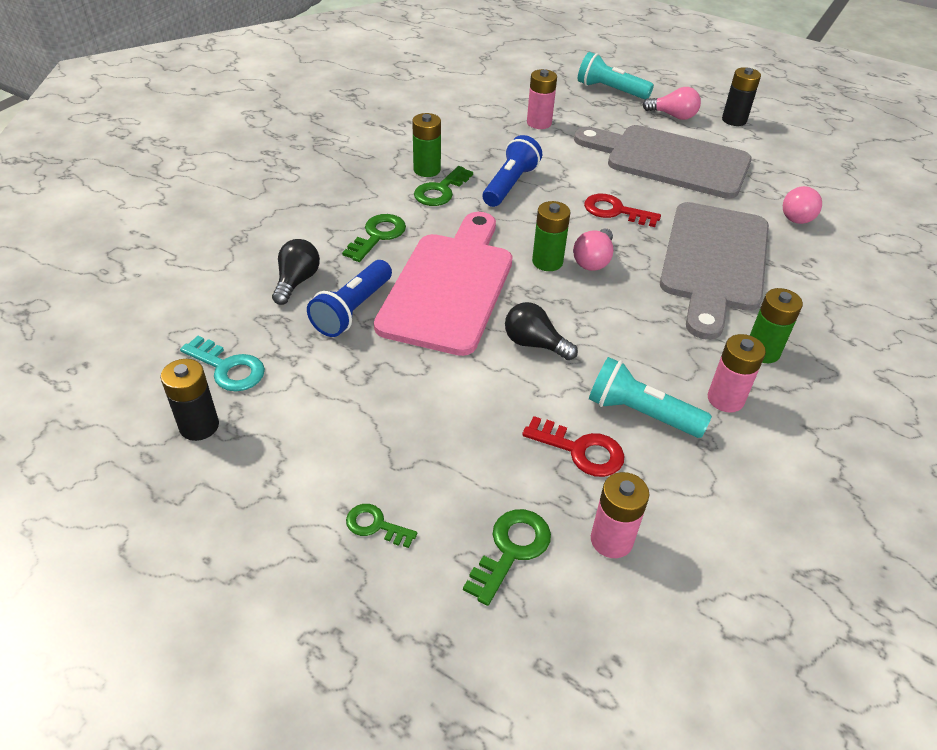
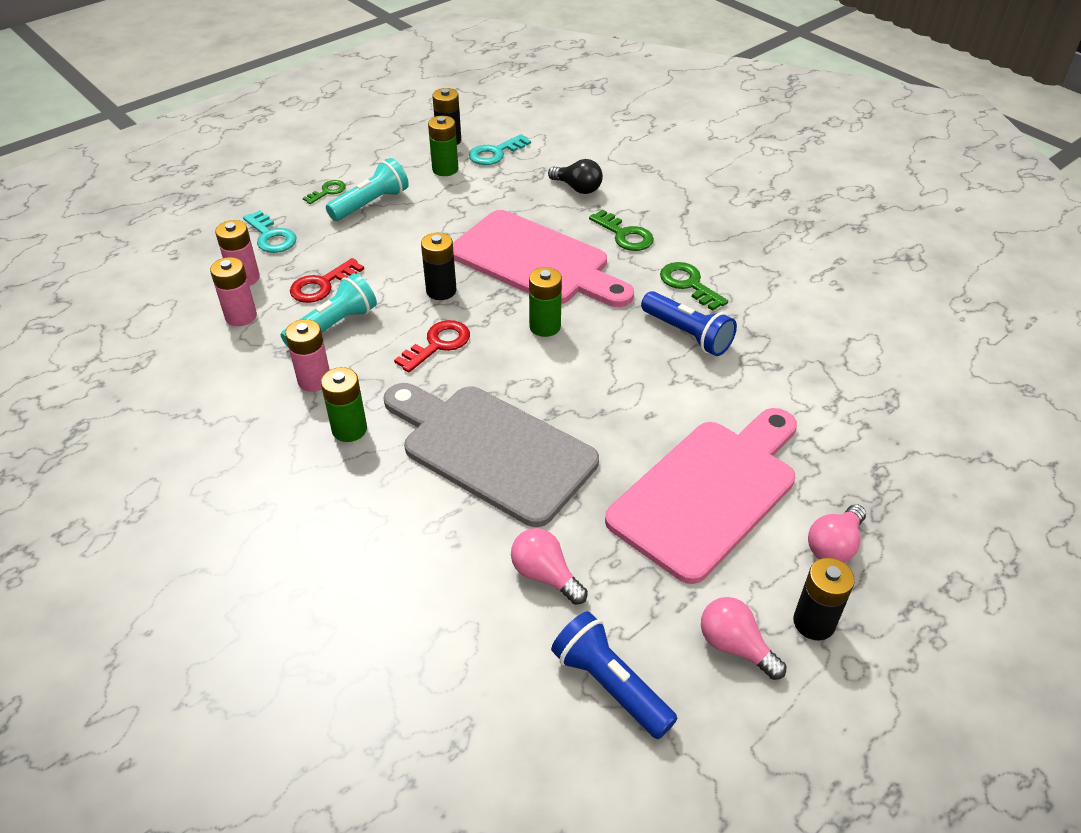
camera: 110 degrees right, 0 degrees up
blue flashlight [307,260,392,337] -> blue flashlight moved to [551,611,678,739]
green battery [412,113,441,177] -> green battery moved to [428,116,458,176]
green key [463,509,551,606] -> turquoise key [243,210,297,253]
black light bulb [505,302,578,360] -> black battery [421,233,456,300]
pink battery [527,69,557,129] -> pink battery moved to [210,257,257,326]
pink light bulb [573,229,613,271] -> pink light bulb moved to [701,597,786,680]
grey cutting board [574,125,752,199] -> pink cutting board [605,408,797,584]
turquoise flashlight [578,52,654,100] -> turquoise flashlight moved to [326,158,409,221]
red key [584,194,661,227] -> red key moved to [394,320,470,373]

